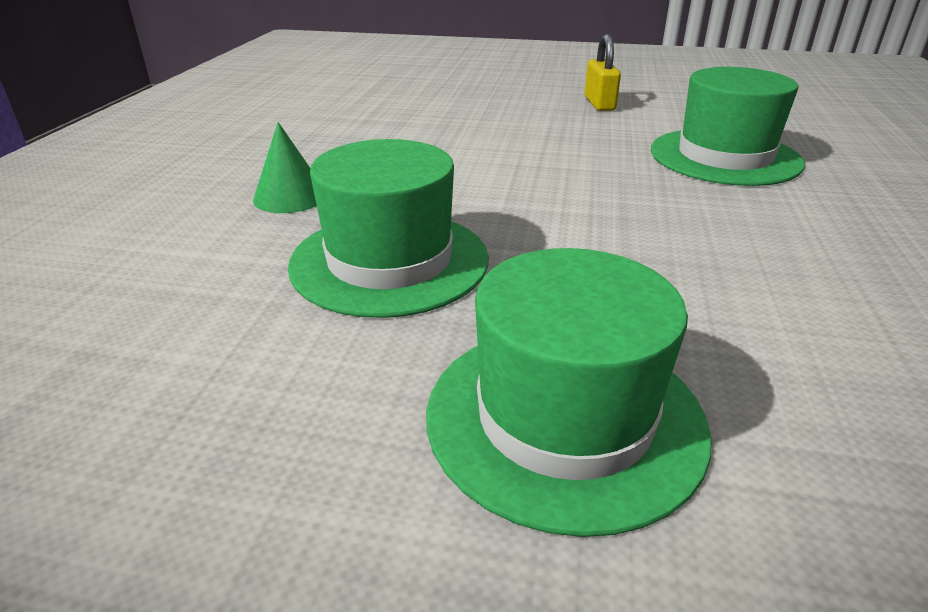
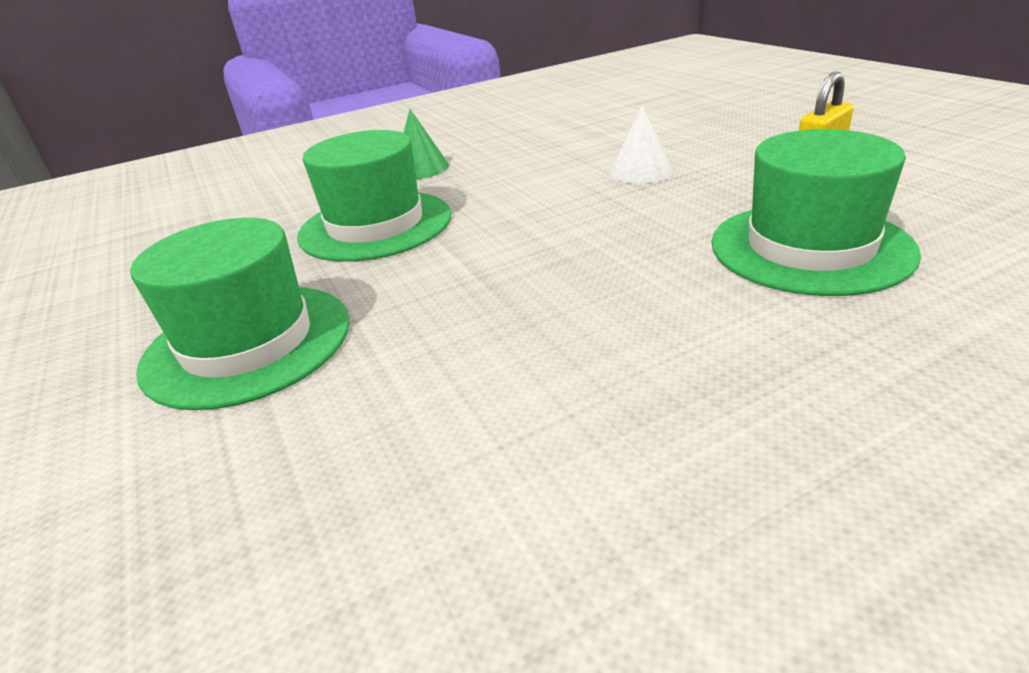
camera: 55 degrees right, 0 degrees up
none -> white cone [610,104,673,184]

